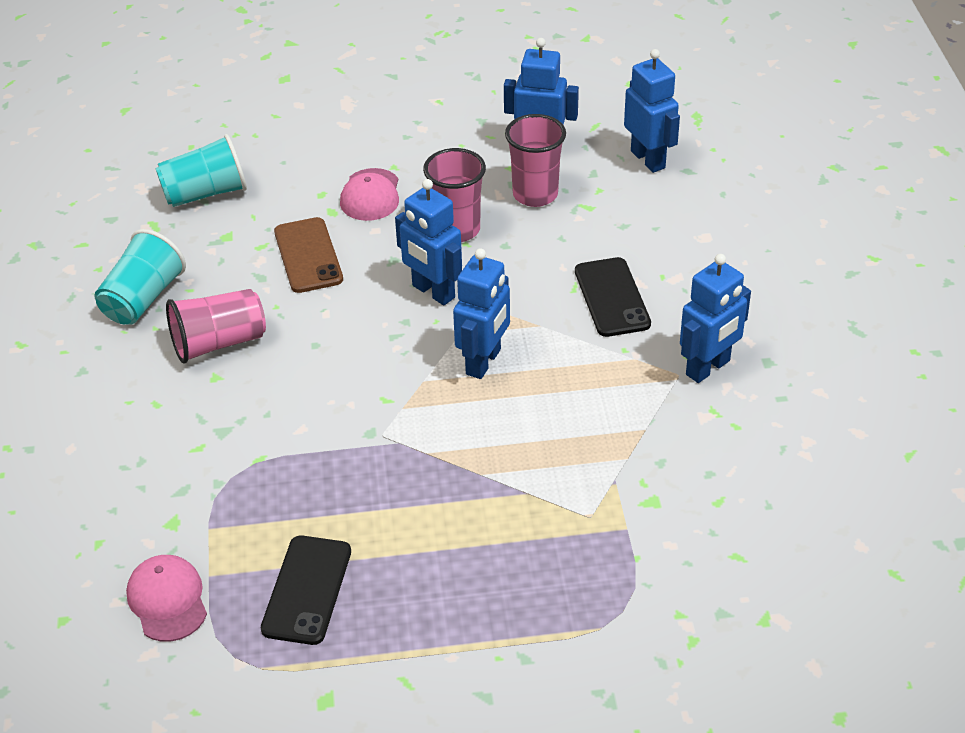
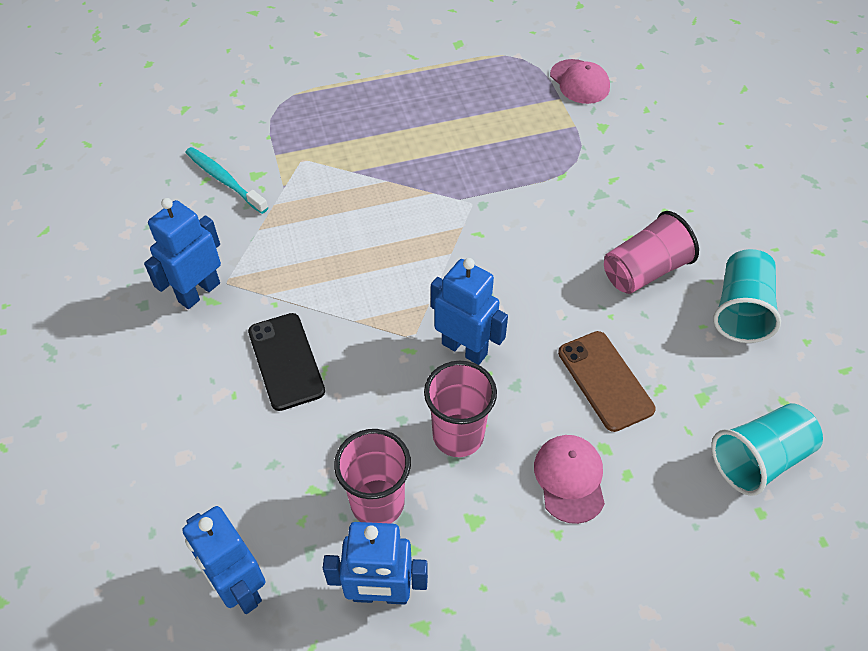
camera: 170 degrees right, 10 degrees up
black phone [261,535,351,645] -> none
blue robot [453,248,510,379] -> none
none -> turquoise toothbrush [185,147,268,214]

